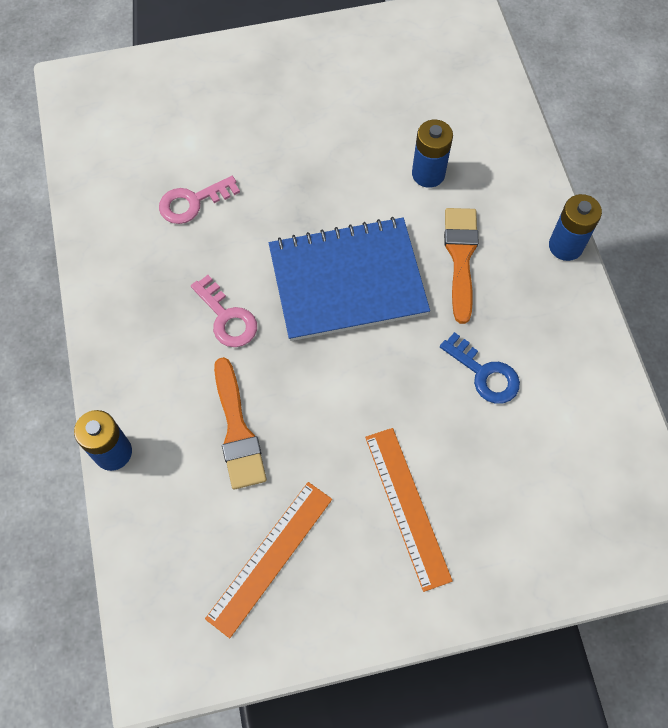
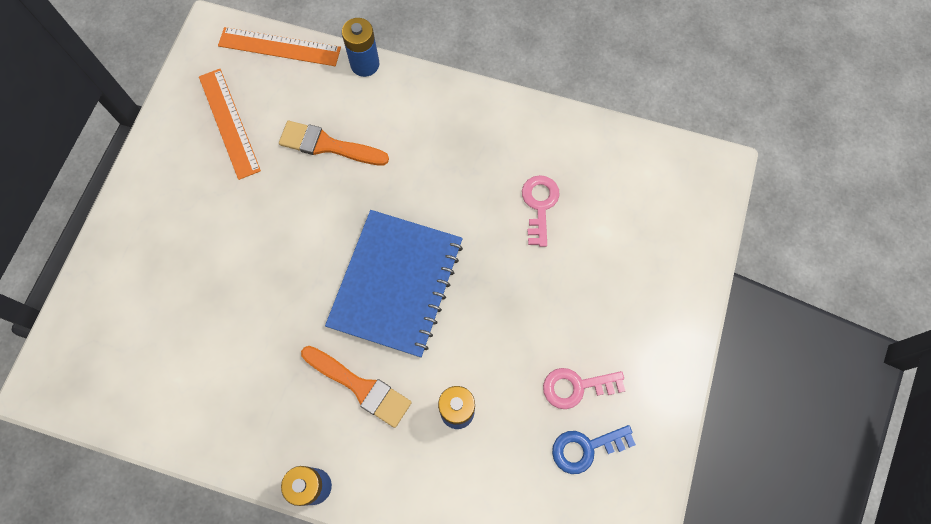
camera: 120 degrees right, 5 degrees up
pink key [191,275,257,347] -> pink key moved to [543,368,625,409]
orange ruler [365,428,453,592] -> orange ruler moved to [218,27,341,66]
blue key [440,332,520,404] -> blue key moved to [552,425,636,474]

